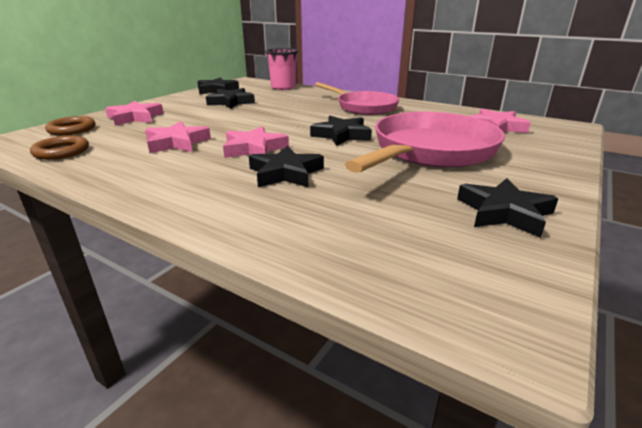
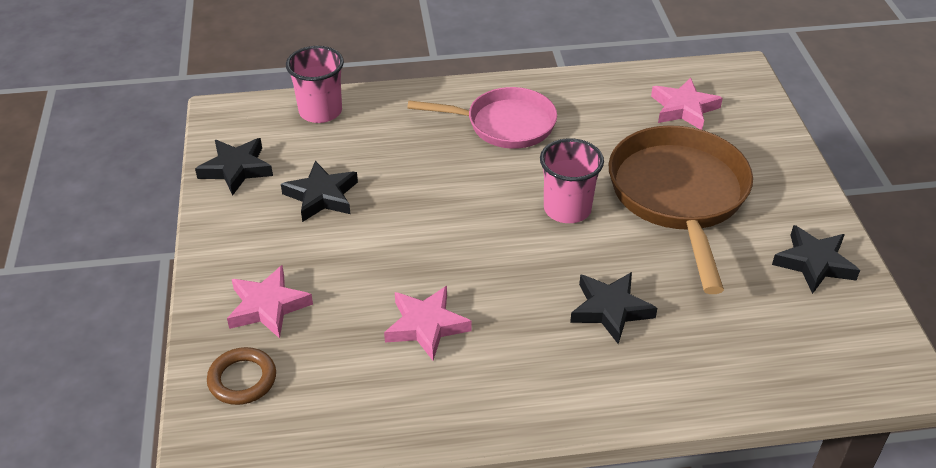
camera: 40 degrees left, 15 degrees up
brown ring [30,135,89,160] -> none
pink star [223,126,289,158] -> none
black star [310,116,372,146] -> pink cup [540,138,604,223]
pink pan [345,112,505,173] -> brown pan [609,125,753,294]

